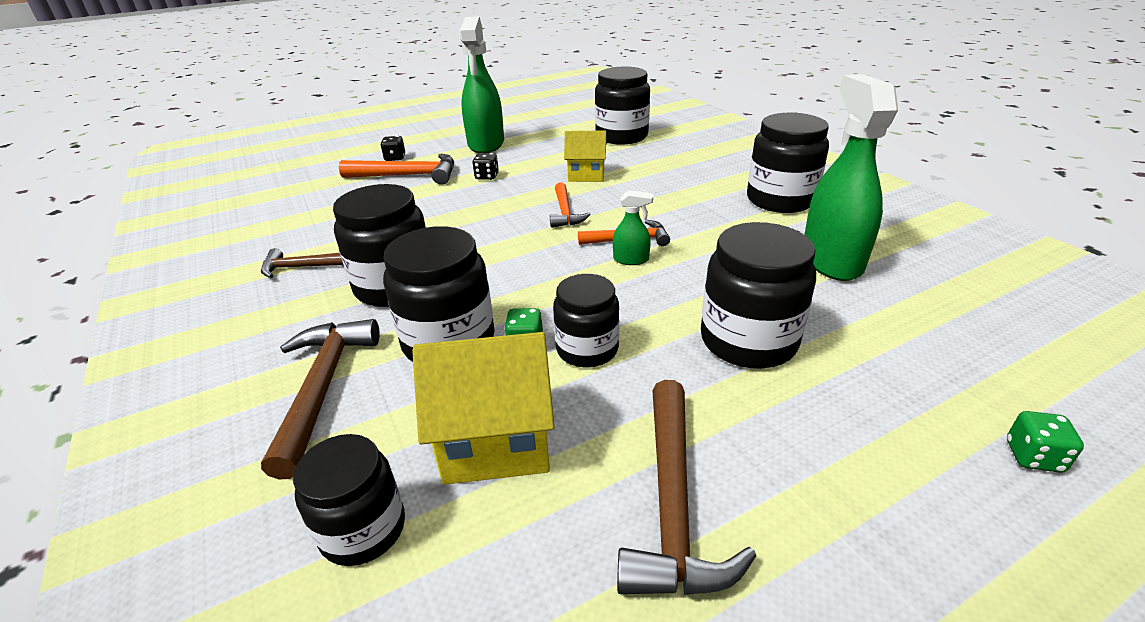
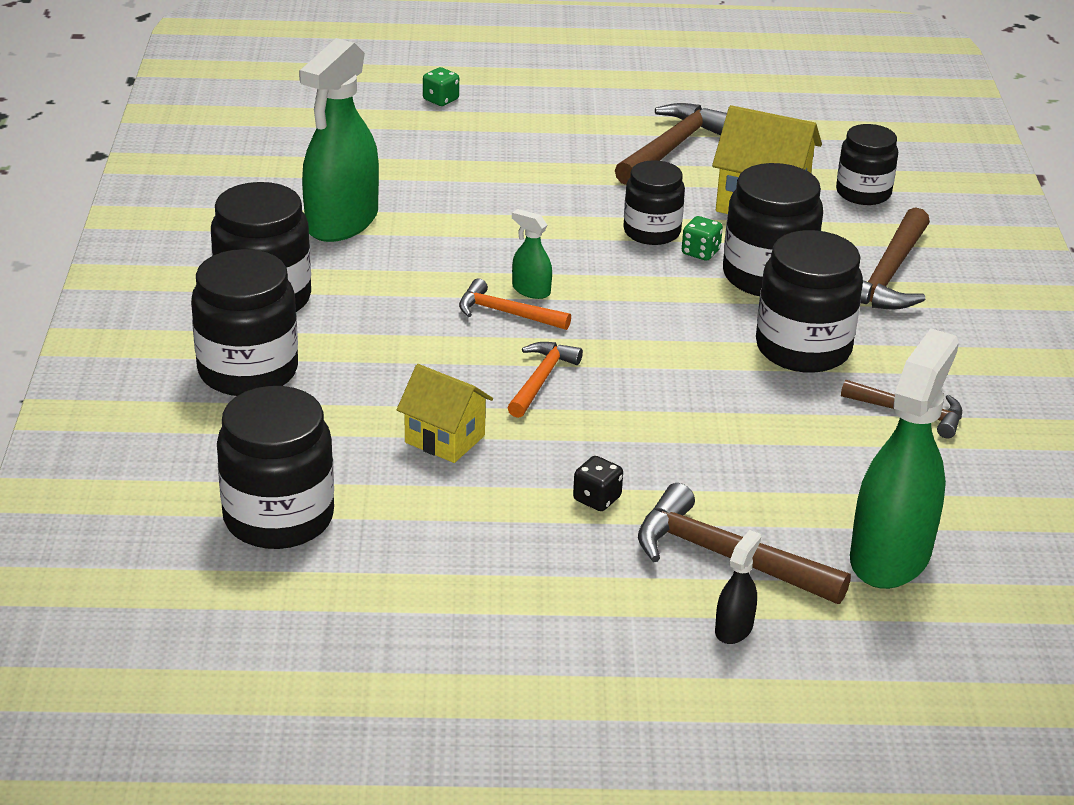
camera: 155 degrees left, 0 degrees up
orange hammer [339,154,454,185] -> brown hammer [638,483,851,604]
black dice [380,136,405,161] -> black spray bottle [715,530,761,644]
green spray bottle [459,16,504,153] -> green spray bottle moved to [850,328,959,589]
black jar [701,222,816,369] -> black jar moved to [191,249,298,396]

